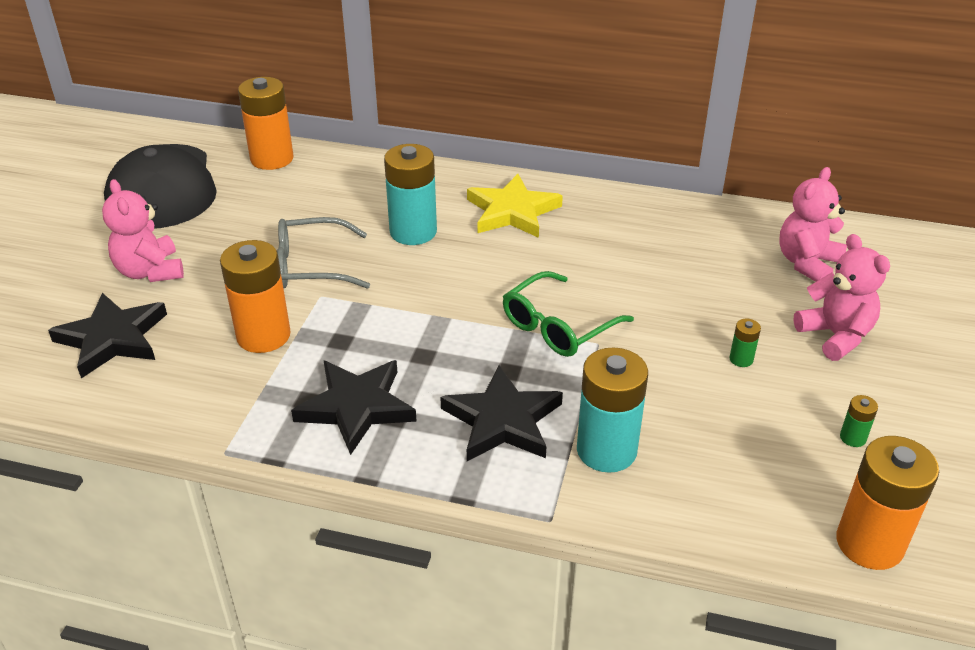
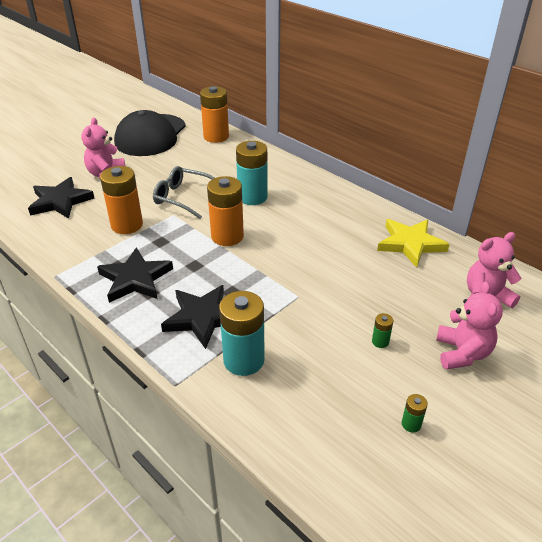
camera: 30 degrees right, 0 degrees up
yellow star [467,174,563,238] -> yellow star moved to [377,219,450,268]
green glasses [503,271,634,357] -> none
orange battery [836,436,939,570] -> orange battery moved to [207,176,244,246]

